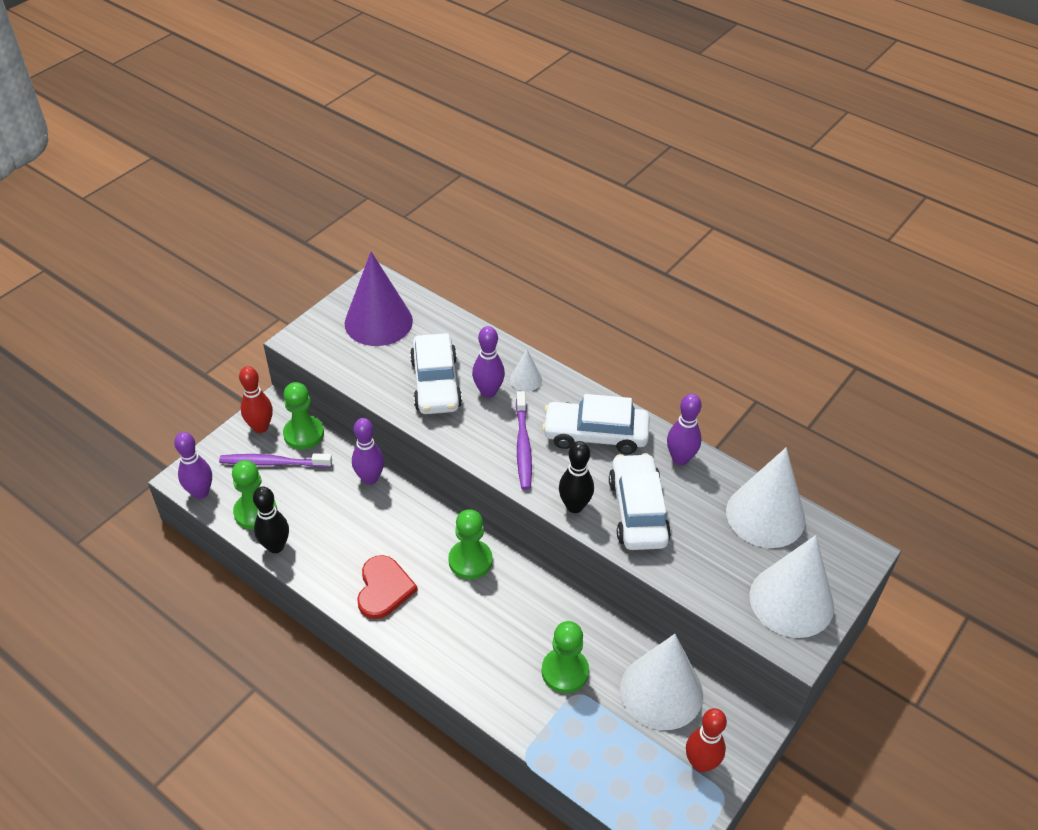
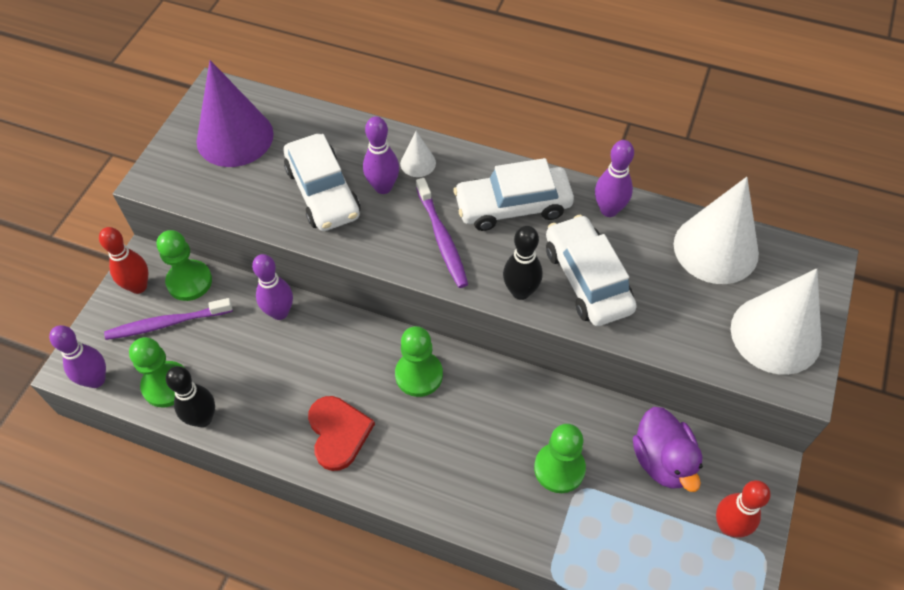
camera: 15 degrees left, 10 degrees up
white cone [620,634,703,730] -> purple duck [633,407,703,492]

